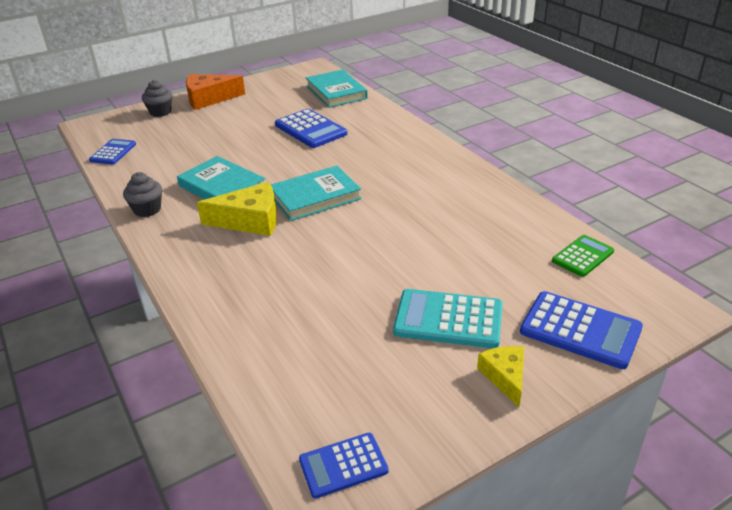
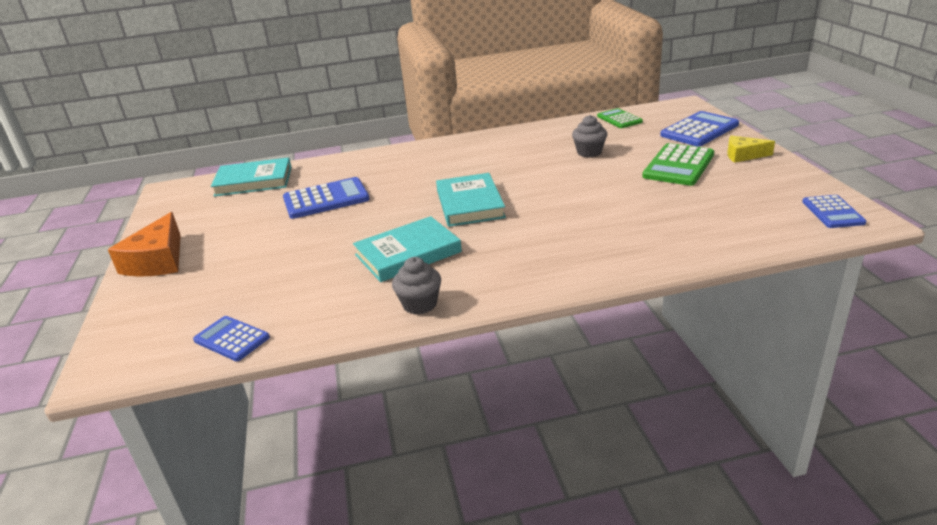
camera: 70 degrees left, 5 degrees down
grey cupcake [142,80,172,117] -> grey cupcake moved to [572,115,607,158]
yellow cheese [197,182,277,236] -> none
turquoise calculator [393,289,503,348] -> green calculator [642,143,714,186]

